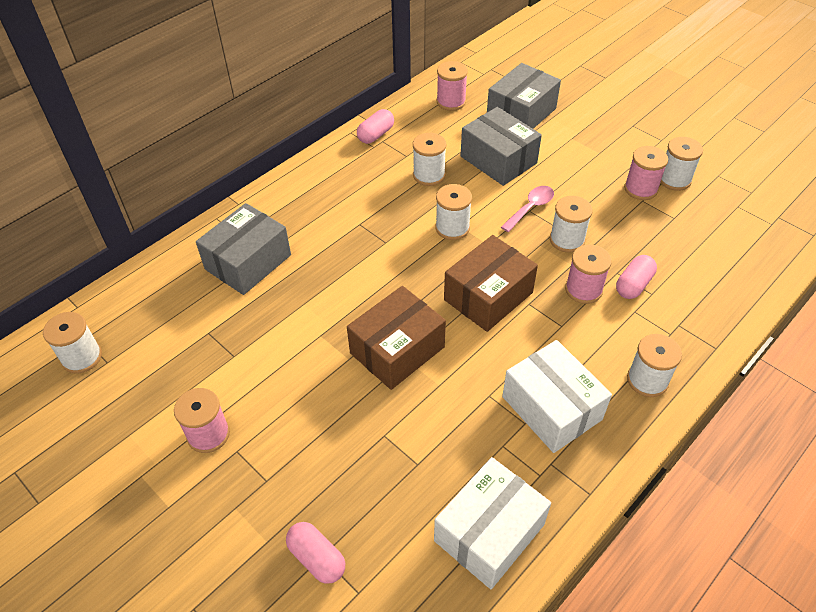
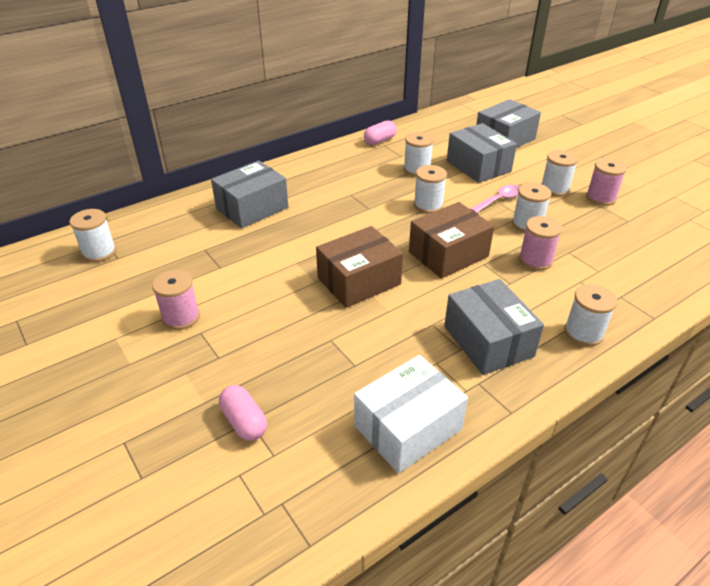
camera: 10 degrees right, 10 degrees down
pink spool [436,61,468,111] -> none
white box [502,340,612,453] -> grey box [444,279,544,375]
pink capsule [616,255,657,299] -> none
white spool [660,137,703,191] -> white spool moved to [541,150,578,197]

